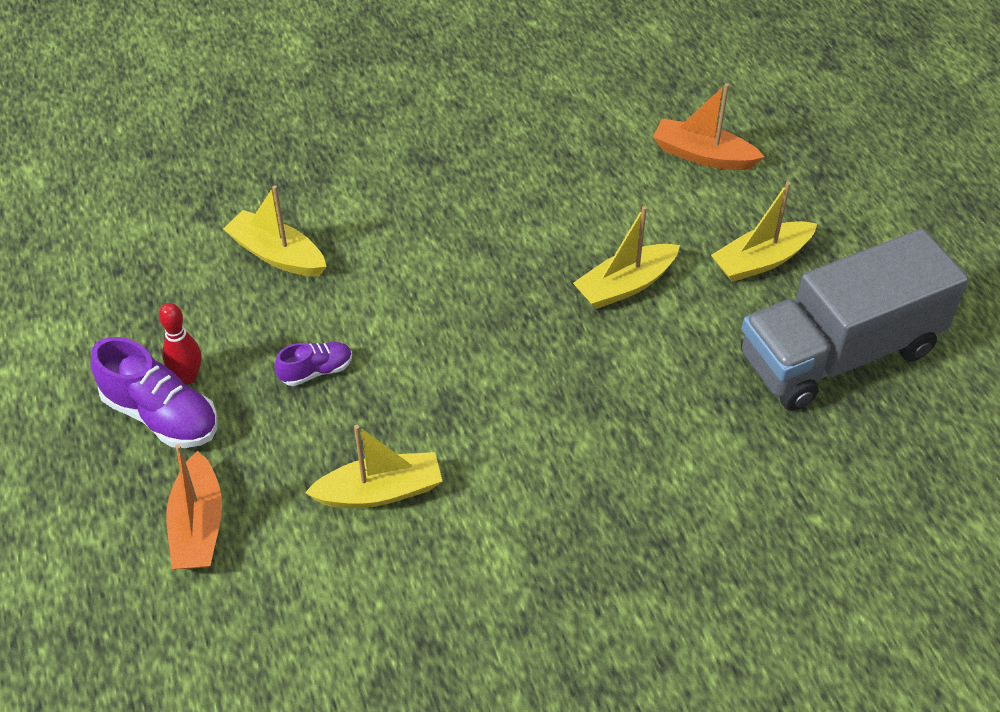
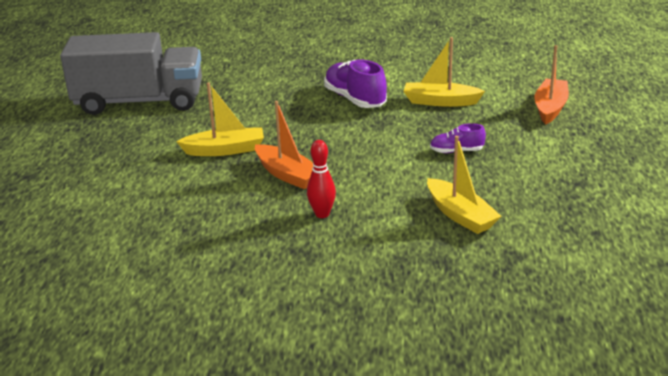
camera: 155 degrees left, 20 degrees down
purple shoe [91,337,218,448] -> purple shoe moved to [324,60,387,108]
red bowling pin [159,303,202,384] -> red bowling pin moved to [307,140,336,218]
orange boat [653,83,764,170] -> orange boat moved to [255,101,313,189]
yellow boat [711,182,817,282] -> none

